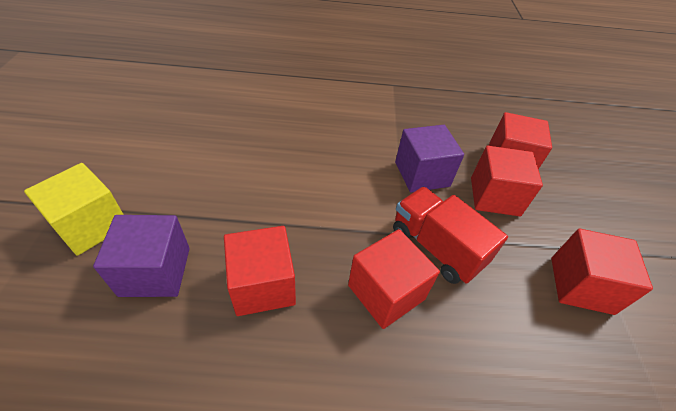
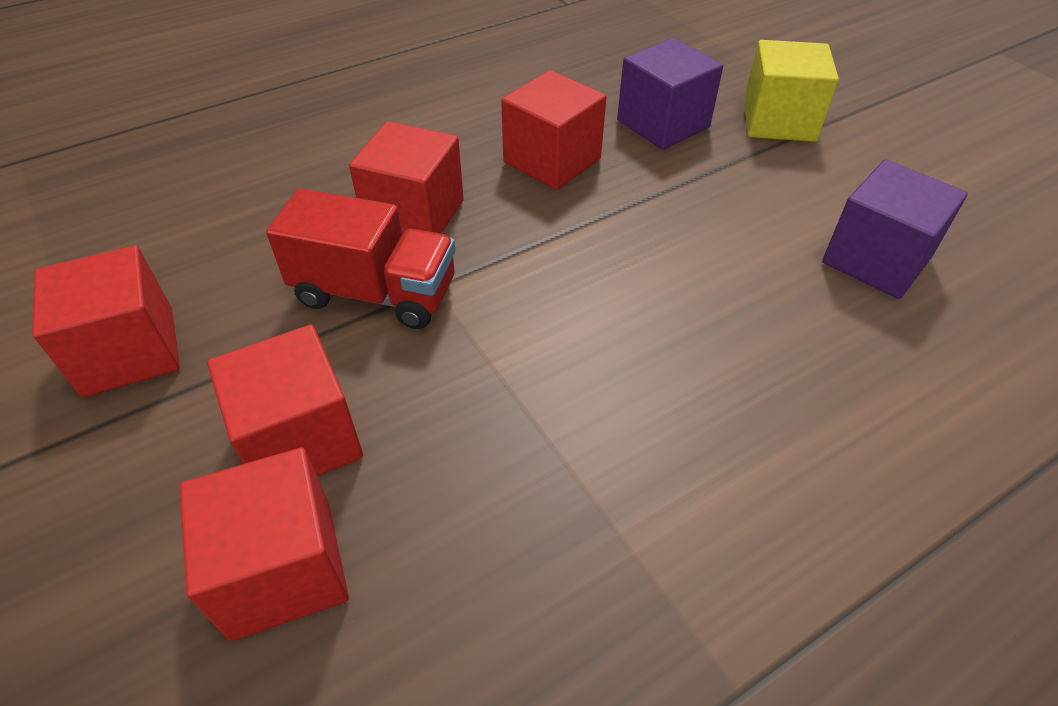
camera: 150 degrees right, 0 degrees up
purple cube [395,125,464,193] -> purple cube moved to [822,159,968,299]

